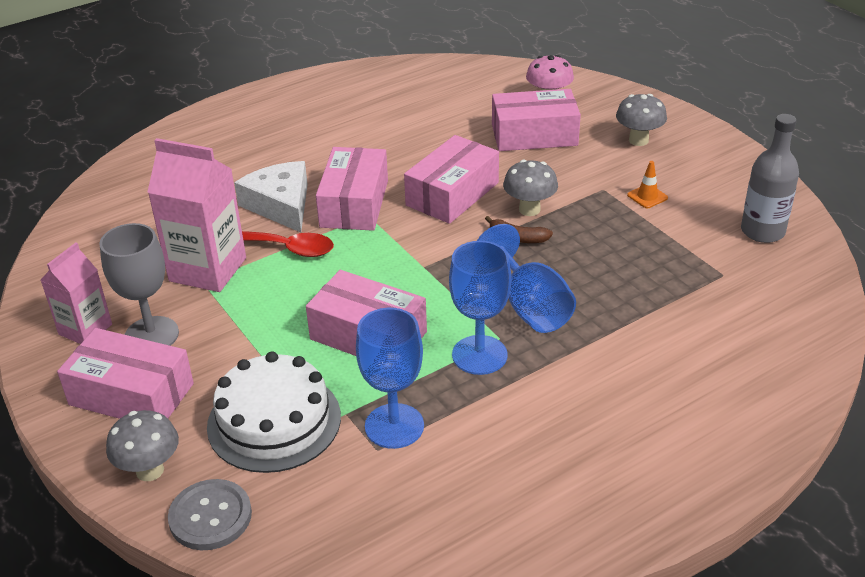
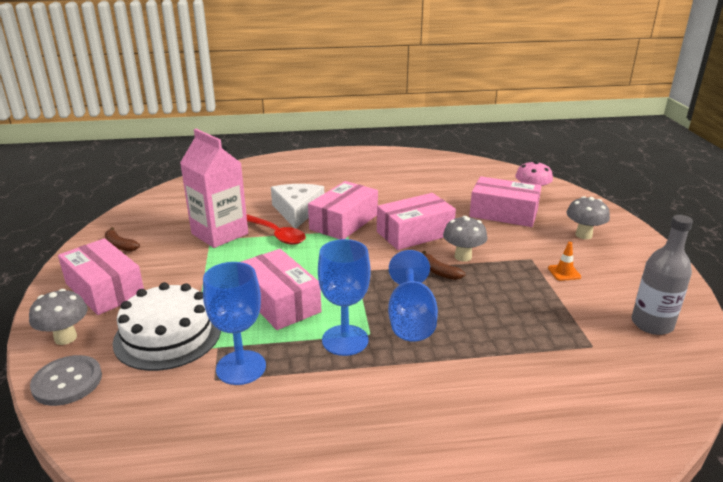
camera: 25 degrees right, 10 degrees down
pink carton [41,243,112,344] -> brown banana [105,227,140,251]
grey goblet [99,223,179,346] -> none

